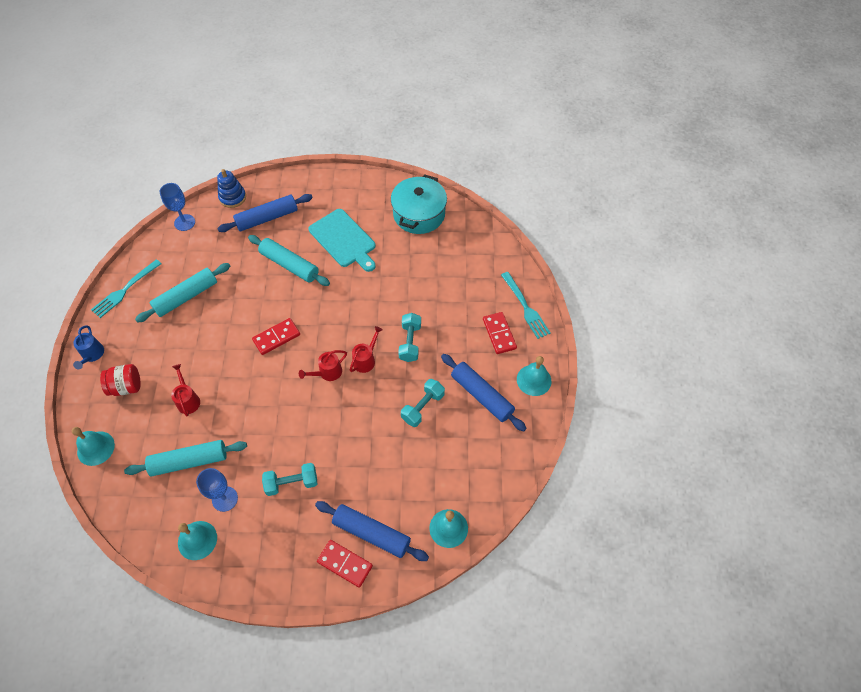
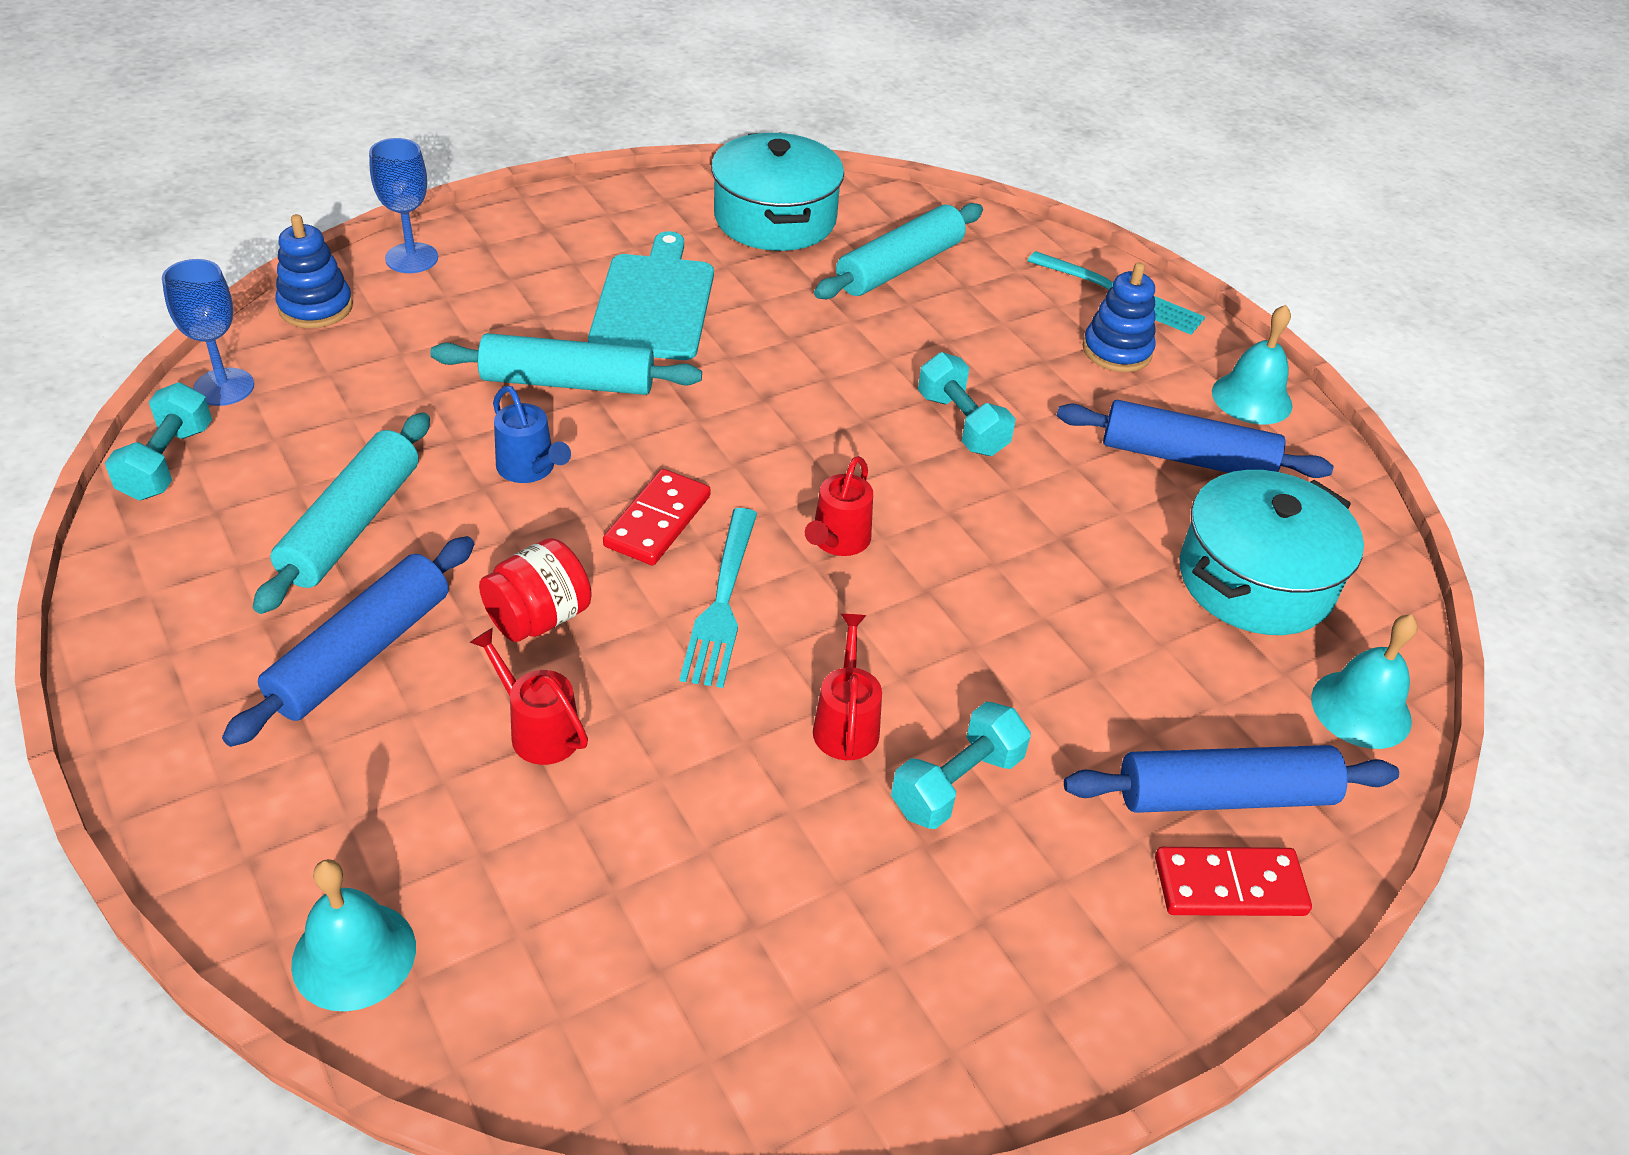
camera: 35 degrees left, 15 degrees down
blue watering can [73,325,104,369] -> blue watering can moved to [493,386,571,483]
turquoise fork [91,259,161,318] -> turquoise fork moved to [680,508,757,688]
red jar [100,364,141,396] -> red jar moved to [479,538,592,642]
turquoise rolling pin [124,440,247,477] -> turquoise rolling pin moved to [814,203,983,299]
turquoise bell [178,521,217,560] -> none
blue goblet [196,468,238,512] -> blue goblet moved to [369,138,438,273]
blue rolling pin [217,194,313,232] -> blue rolling pin moved to [222,536,474,747]
turquoise cutting board [309,209,376,272] -> turquoise cutting board turned 105 degrees counterclockwise [588,231,714,360]
red watering can [350,326,383,373] -> red watering can moved to [813,614,882,760]
turquoise dumbbell [401,379,445,427] -> turquoise dumbbell moved to [105,382,212,500]
red domino [483,312,517,354] -> blue stacking toy [1083,262,1156,372]
none -> turquoise pot [1180,470,1364,635]

